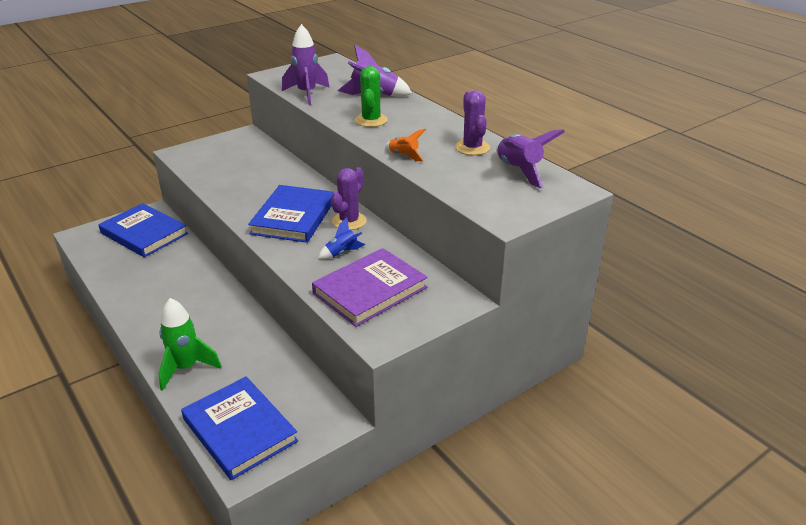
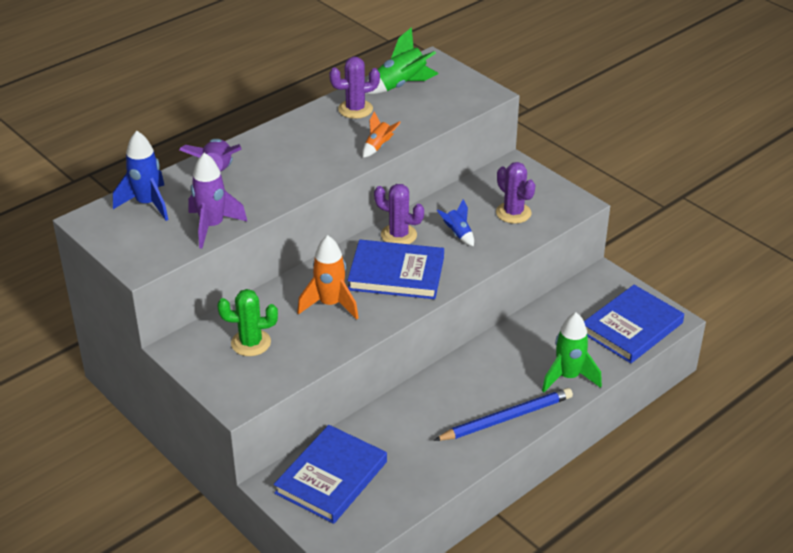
camera: 95 degrees left, 5 degrees up
purple book [312,248,428,327] -> purple cactus [496,162,536,223]
green cactus [355,66,388,127] -> green cactus moved to [217,289,278,356]
purple rocket [496,129,565,188] -> green rocket [365,27,439,94]
none -> blue rocket [113,131,169,221]
none -> orange rocket [297,235,359,320]
none -> blue pencil [434,388,573,441]

